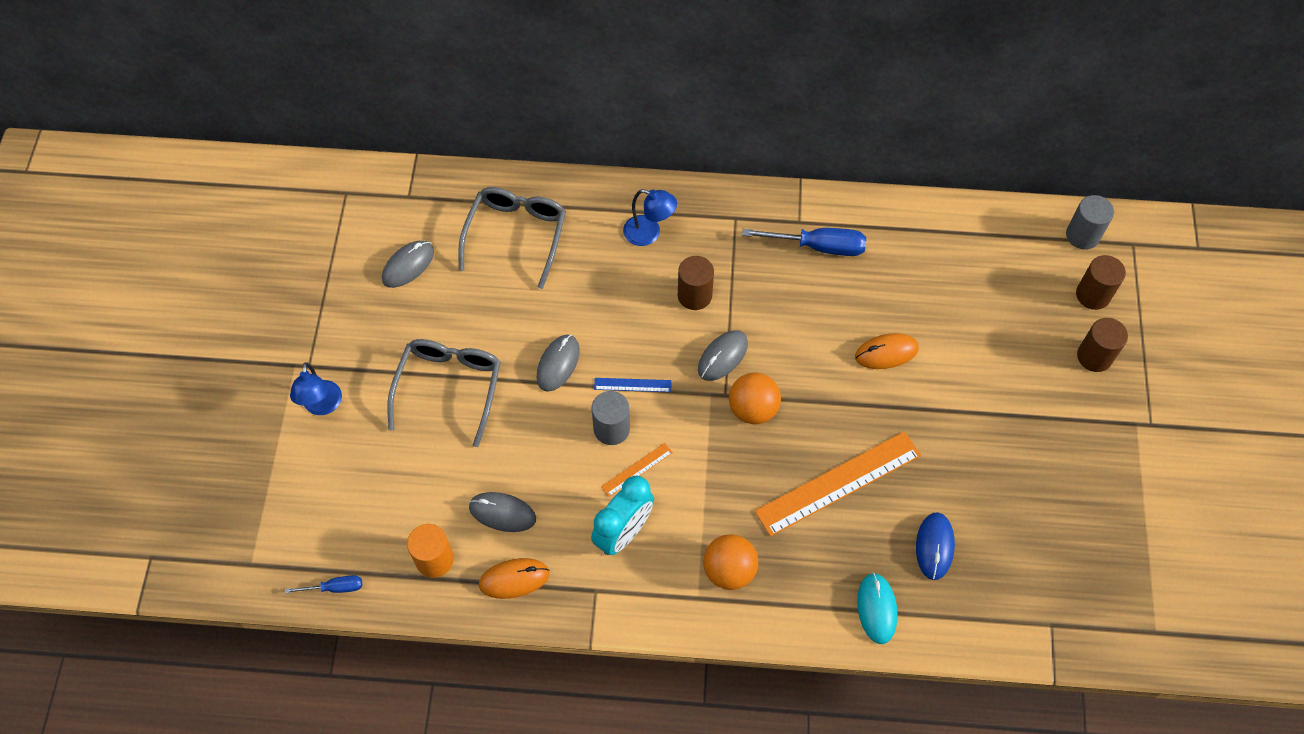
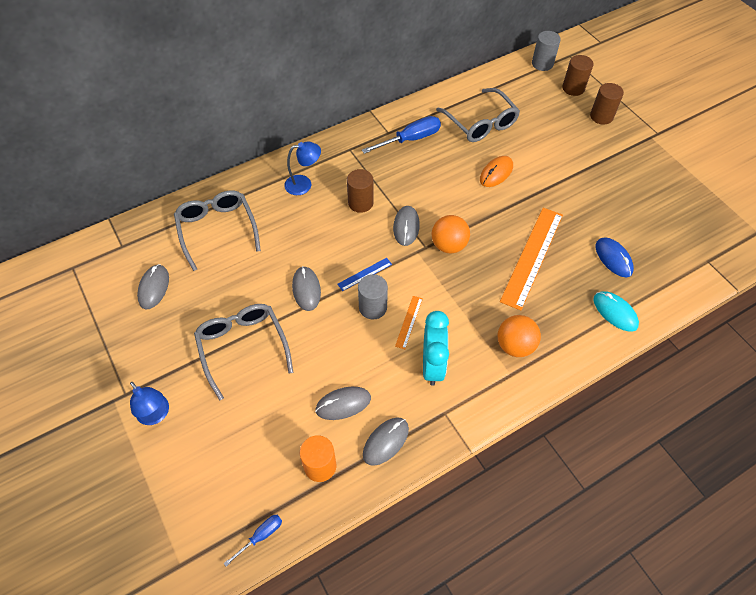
camera: 35 degrees left, 5 degrees down
orange mouse [479,558,550,599] -> grey mouse [363,418,409,466]
none -> grey glasses [436,88,520,142]

